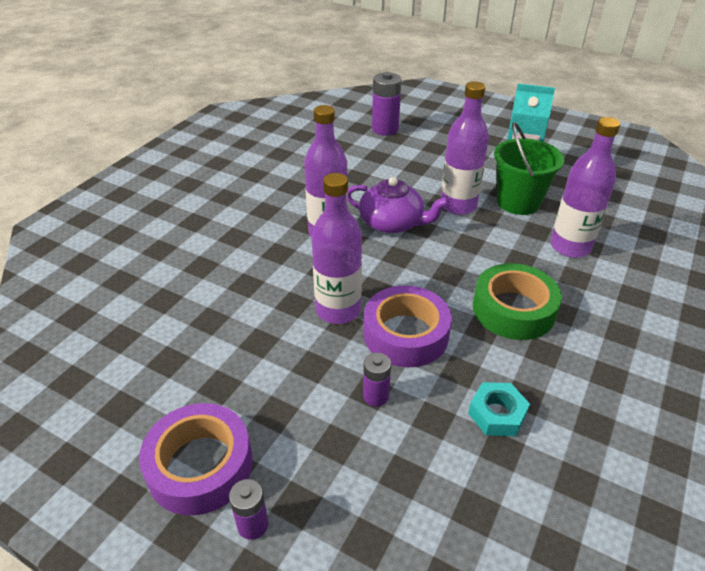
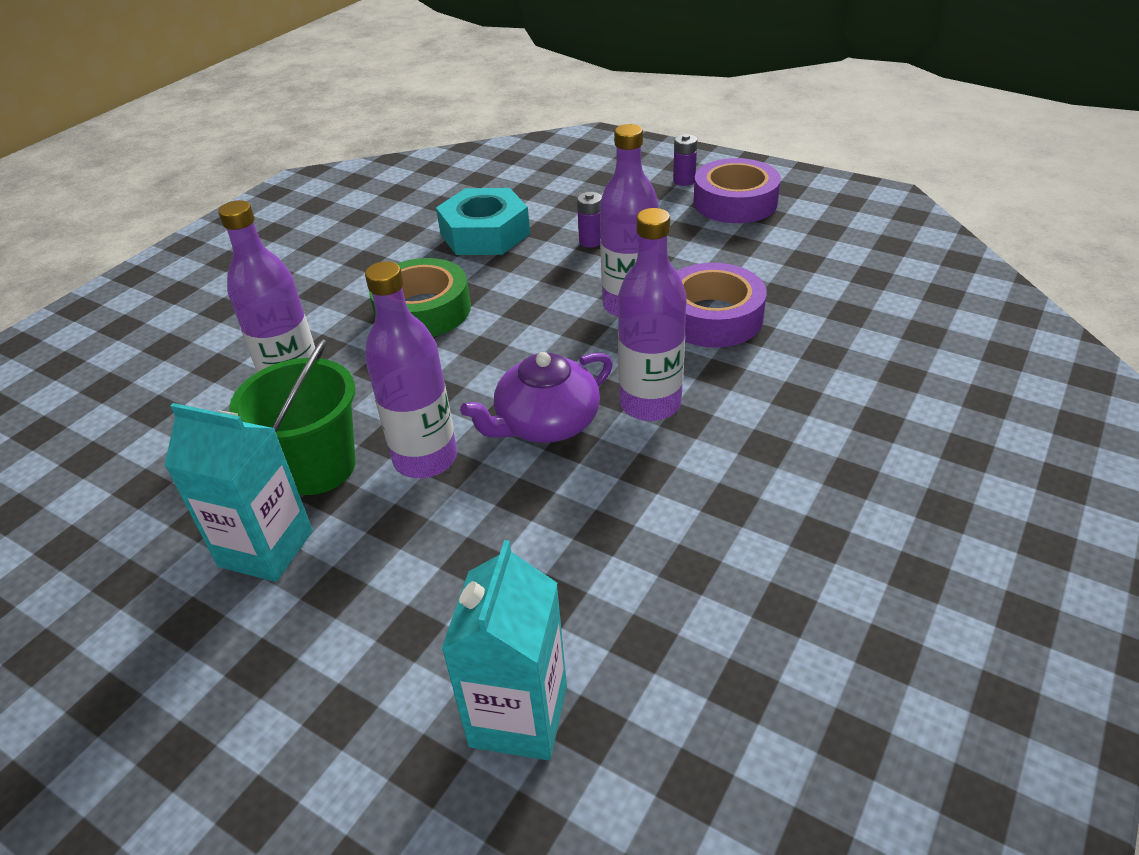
camera: 175 degrees left, 0 degrees up
purple teapot [348,177,449,234] -> purple teapot turned 60 degrees counterclockwise [460,352,613,443]
purple tape [364,285,452,367] -> purple tape moved to [677,263,767,348]
purple battery [372,72,402,136] -> turquoise carton [441,540,567,760]
turquoise nut [468,382,530,436] -> turquoise nut [436,188,530,255], size x1.78

